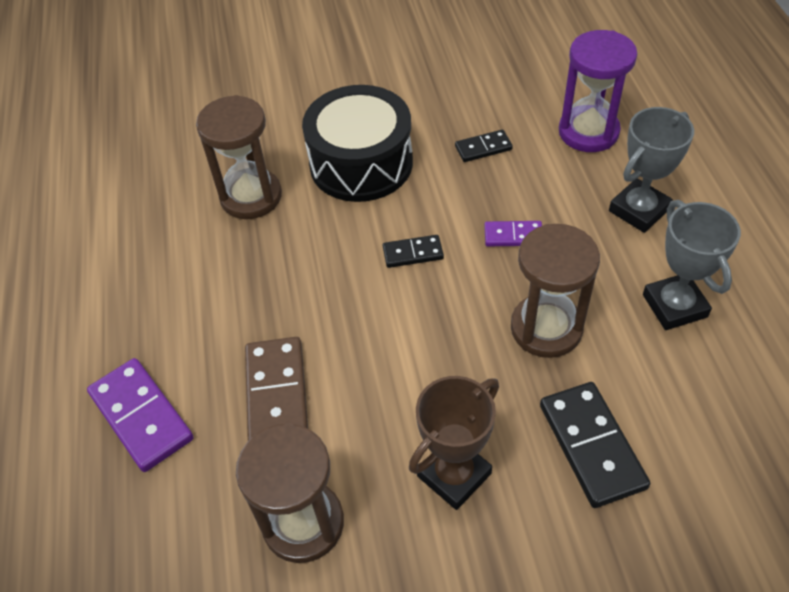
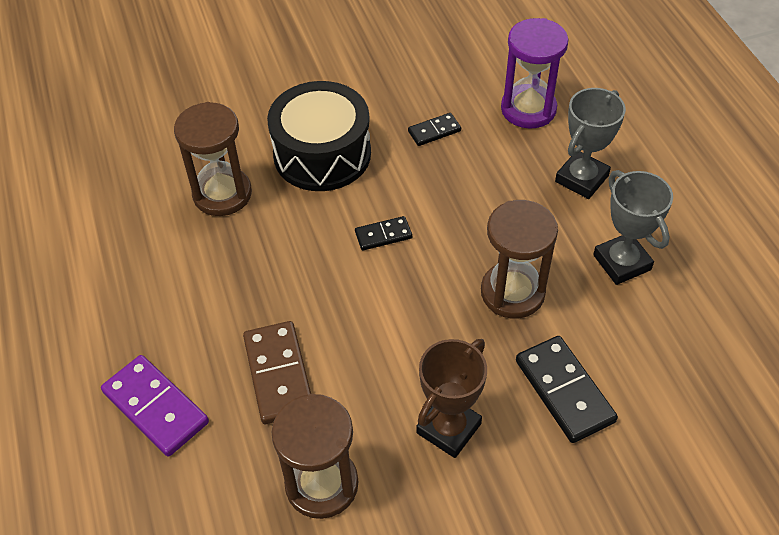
camera: 10 degrees left, 0 degrees up
purple domino [484,221,542,246] -> none

